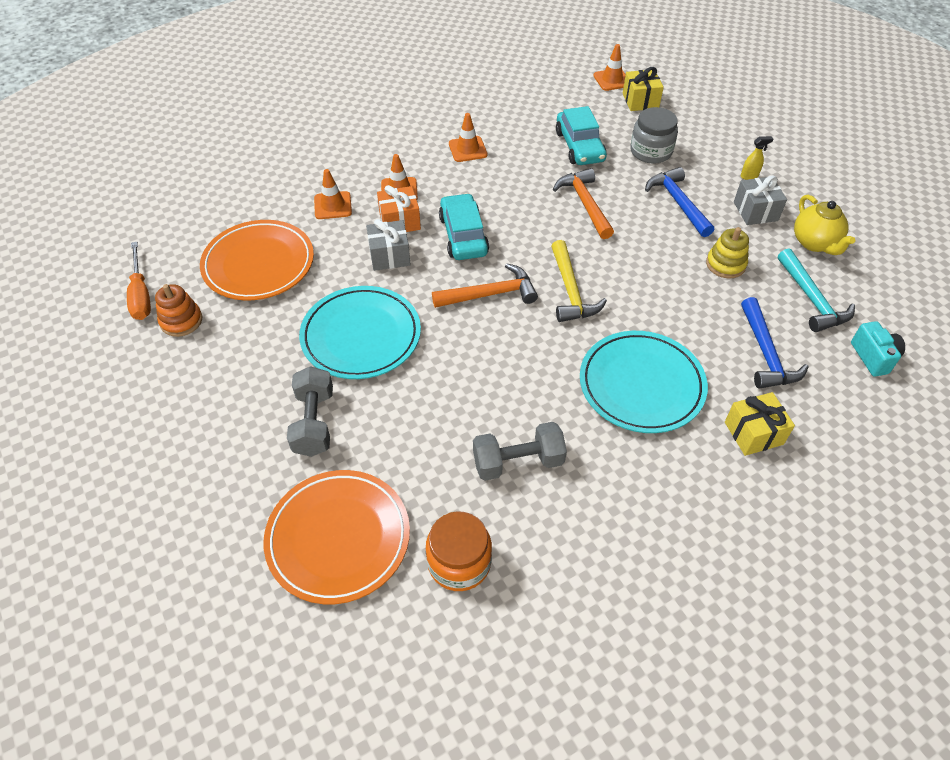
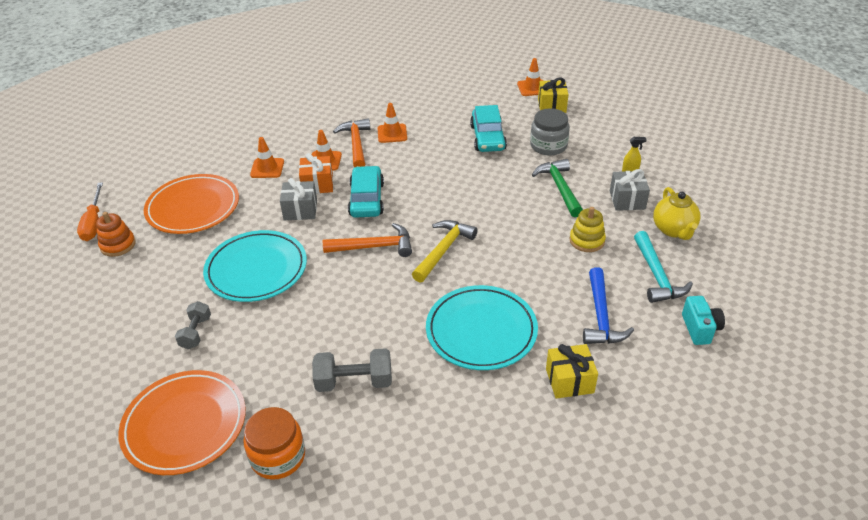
camera: 10 degrees right, 10 degrees down
grey dumbbell [287,366,333,457] -> grey dumbbell [175,301,211,349], size x0.66
yellow hammer [551,240,607,322] -> yellow hammer turned 150 degrees counterclockwise [412,220,478,282]
orange hammer [553,168,614,239] -> orange hammer moved to [333,118,370,167]
blue hammer [645,167,714,237] -> green hammer [532,159,583,217]

